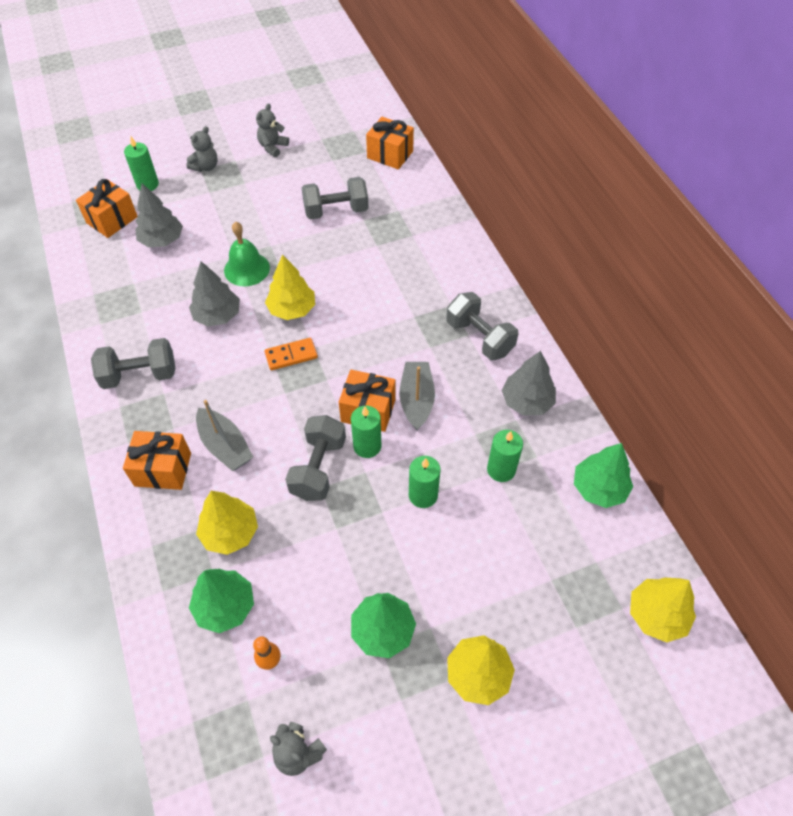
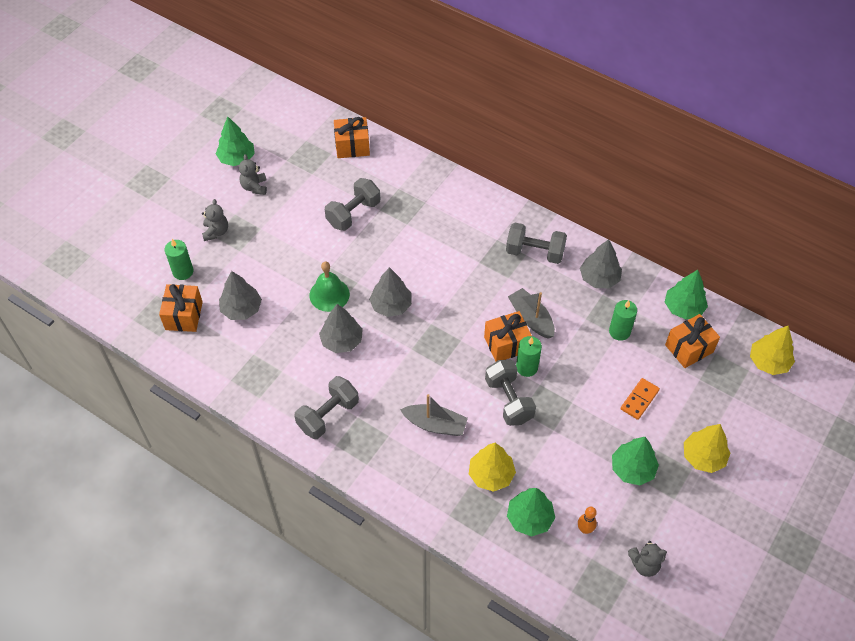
camera: 35 degrees left, 0 degrees up
orange gift [123,431,191,490] -> orange gift moved to [665,314,720,368]
orange domino [264,338,318,370] -> orange domino moved to [621,378,660,420]
yellow tree [265,254,315,320] -> grey tree [369,267,412,317]
green candle [409,456,441,508] -> none
none -> green tree [216,116,255,166]

